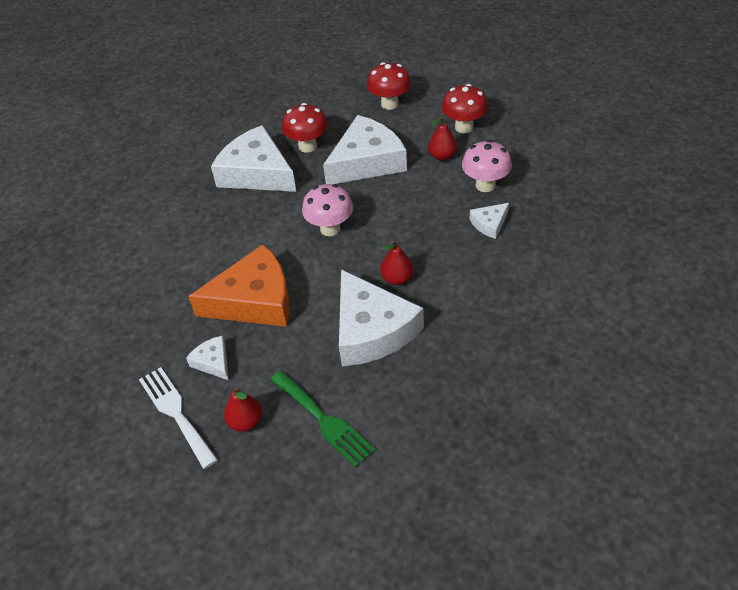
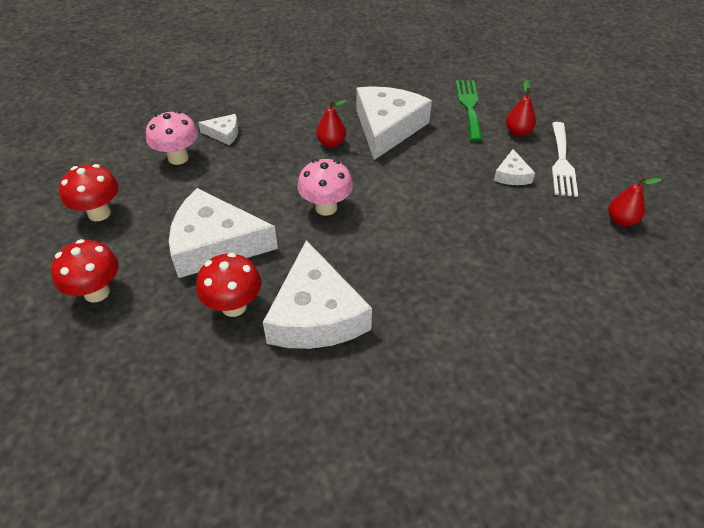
camera: 140 degrees left, 0 degrees up
orange cheese [188,244,290,327] -> none
red pear [428,117,457,161] -> red pear moved to [608,177,662,226]

